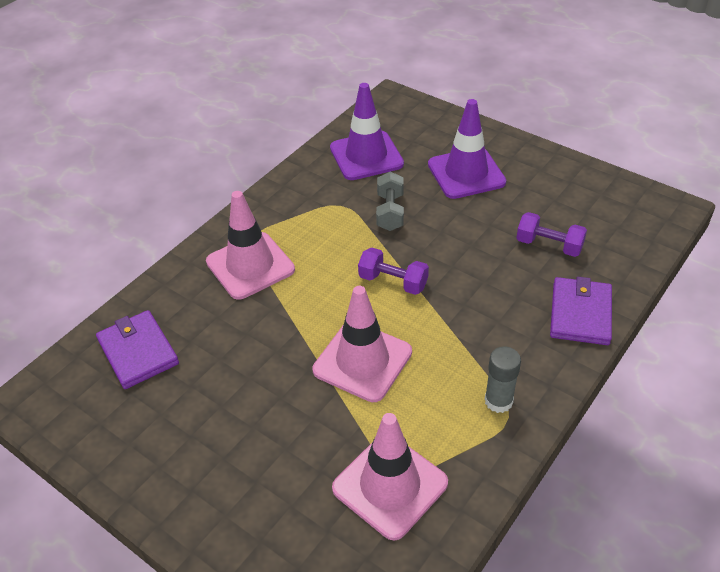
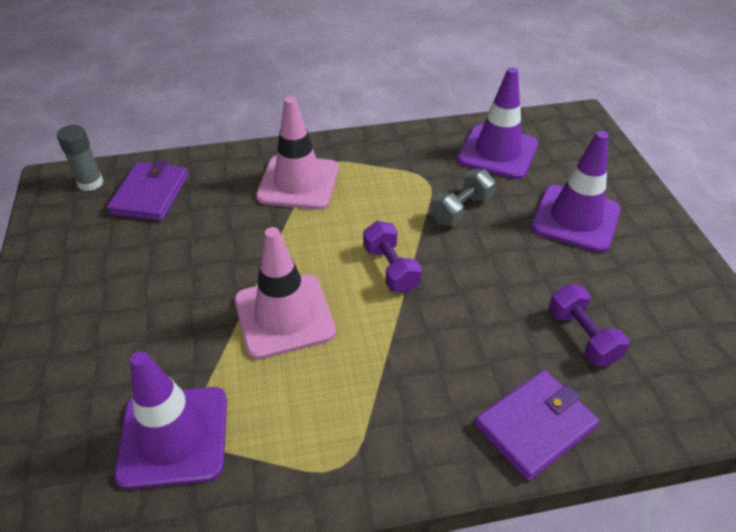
camera: 40 degrees right, 0 degrees up
pink traffic cone [332,413,448,540] -> purple traffic cone [114,351,227,490]
grey glue stick [485,346,521,413] -> grey glue stick moved to [57,125,104,191]

